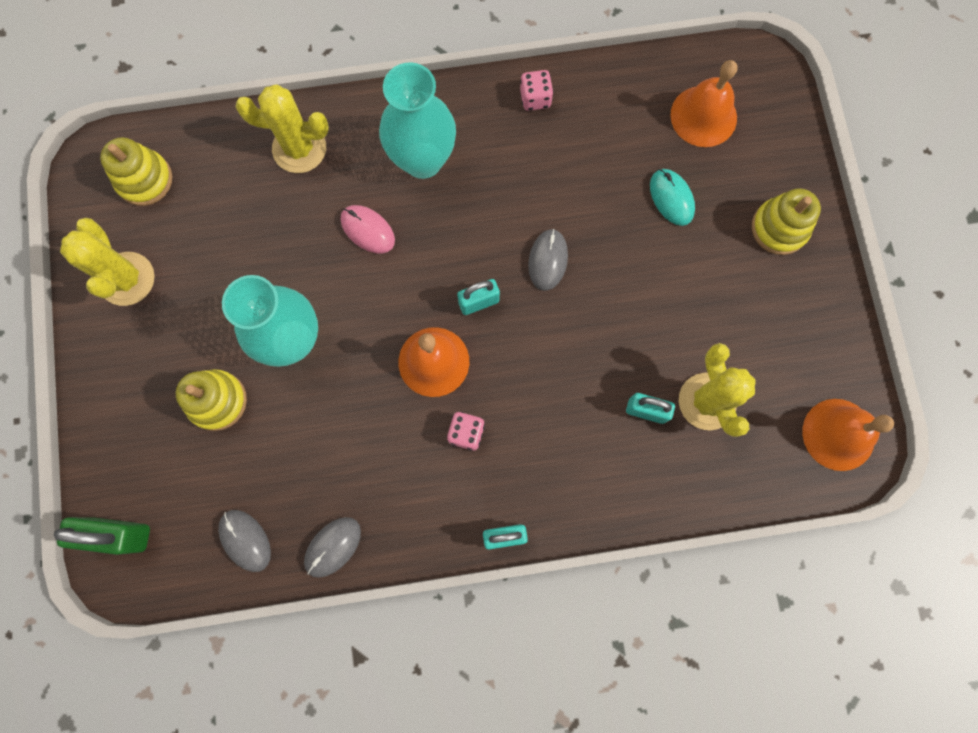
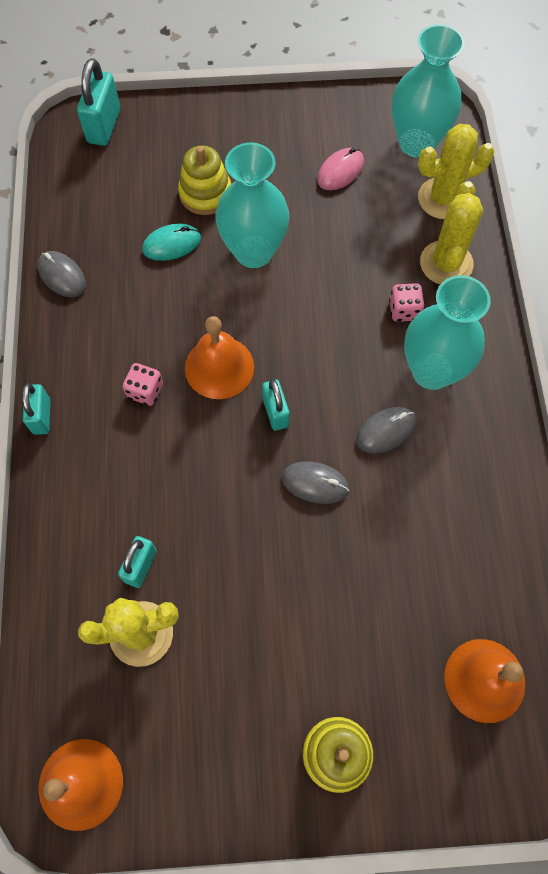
camera: 95 degrees right, 10 degrees down
green padlock [54,517,150,555] -> turquoise padlock [77,58,120,146]
yellow cactus [60,218,155,306] -> yellow cactus moved to [418,124,495,219]
yellow stacking toy [100,137,172,206] -> turquoise vase [391,24,465,158]
grey mouse [218,510,271,572] -> grey mouse moved to [356,407,416,454]
pink mouse [341,205,395,253] -> pink mouse moved to [317,148,364,190]
pink dice [520,70,553,111] -> pink dice moved to [389,283,424,322]
turquoise mouse [650,169,695,226] -> turquoise mouse moved to [142,224,201,261]

